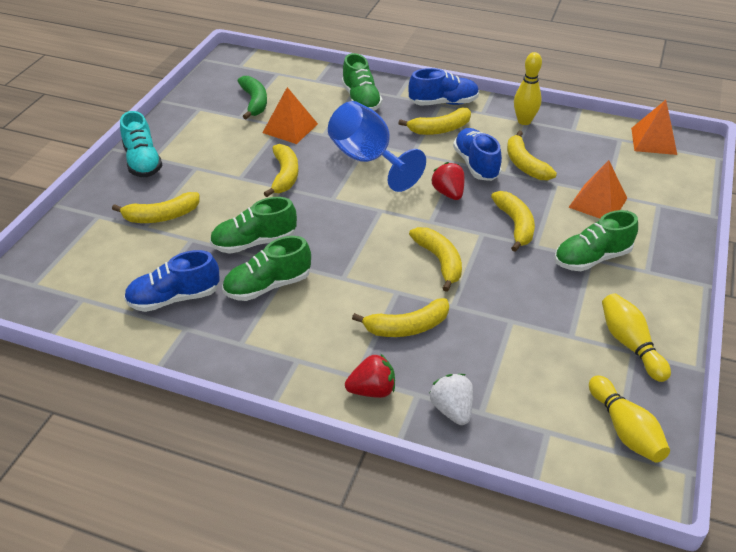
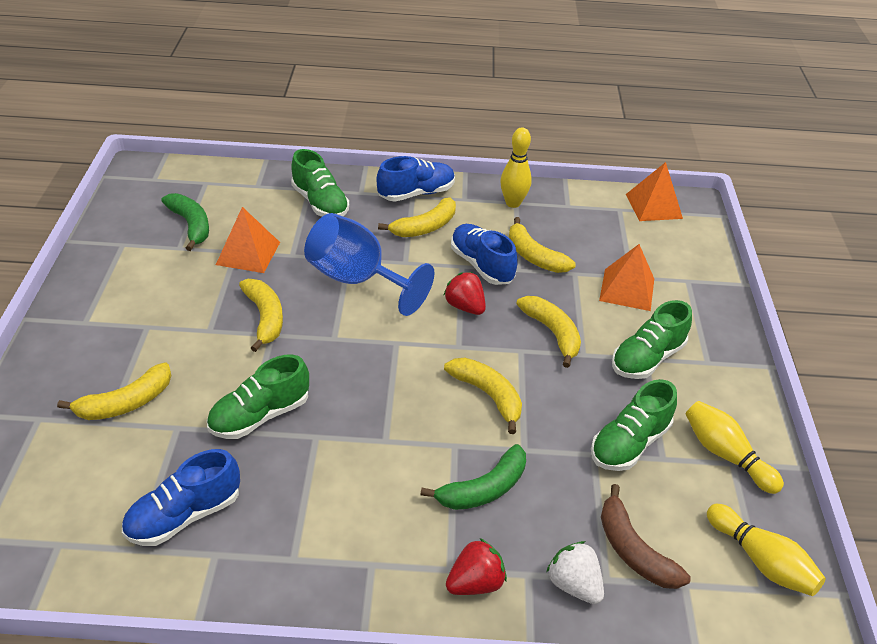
camera: 20 degrees left, 0 degrees up
turquoise shoe [120,111,163,177] -> none
green shoe [222,236,311,301] -> green shoe moved to [591,379,677,471]
yellow banana [352,298,449,337] -> green banana [420,444,526,510]
none -> brown banana [601,484,691,589]

